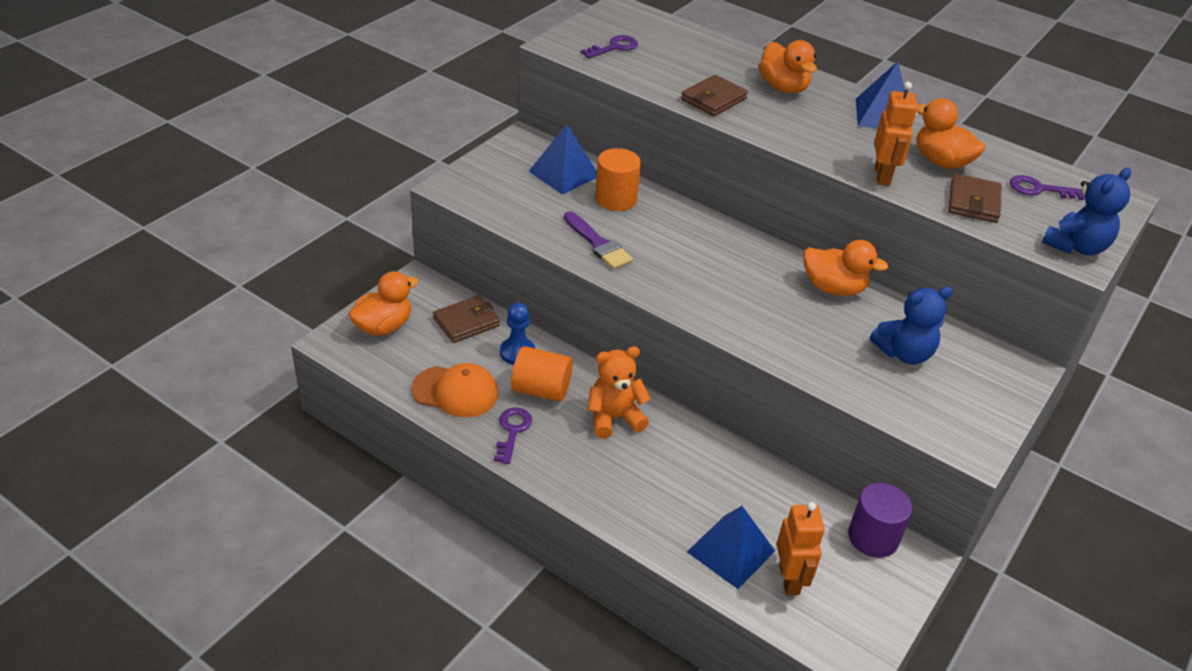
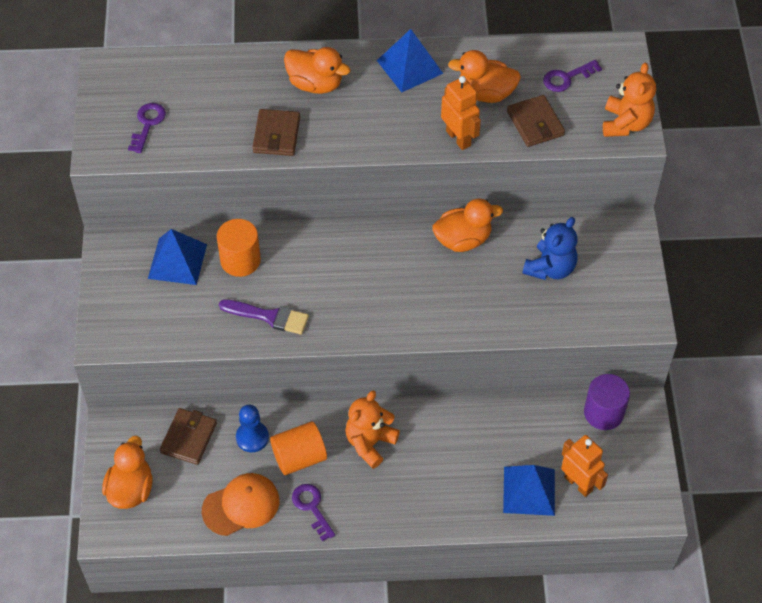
camera: 35 degrees left, 15 degrees up
blue teddy bear [1042,168,1131,256] -> orange teddy bear [603,63,656,137]

